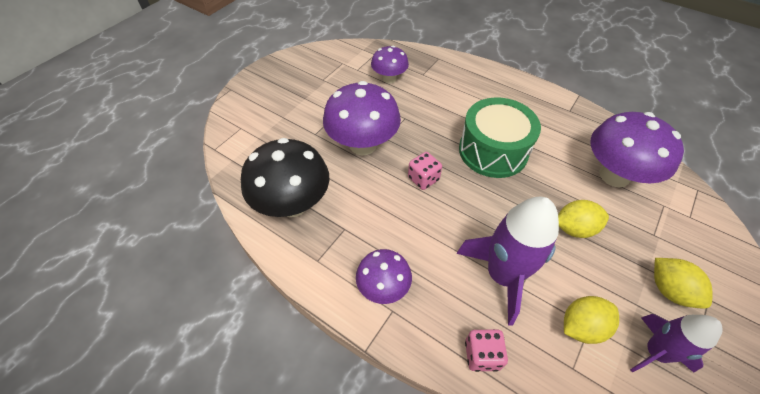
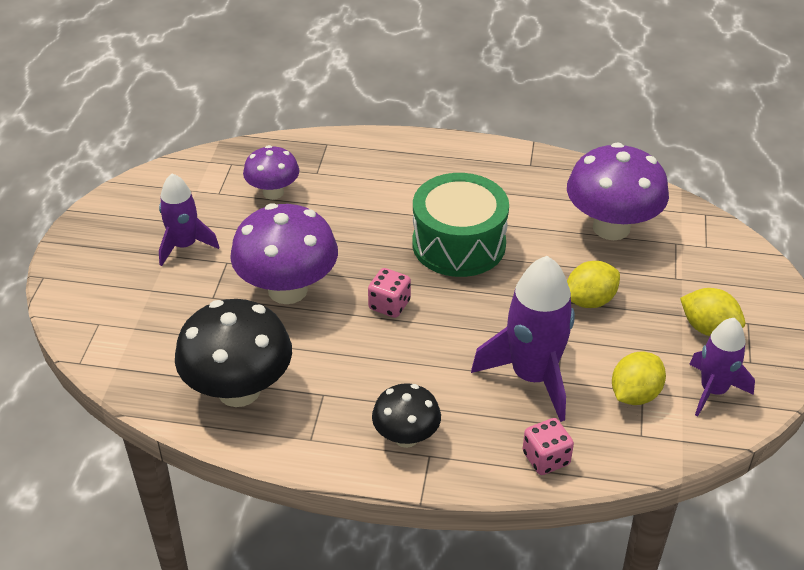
camera: 25 degrees left, 10 degrees down
purple mushroom [356,249,412,304] -> black mushroom [372,383,441,448]
none -> purple rocket [159,173,219,266]

